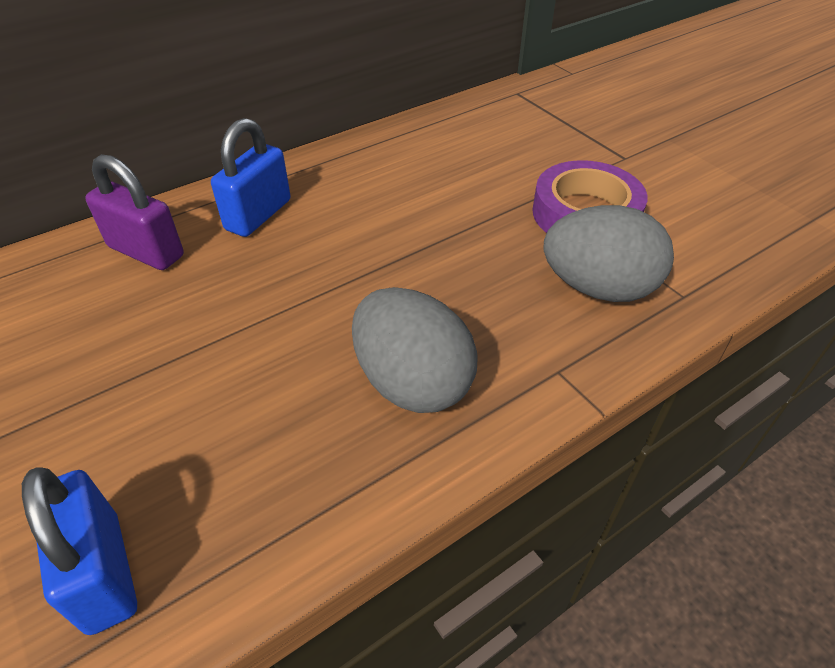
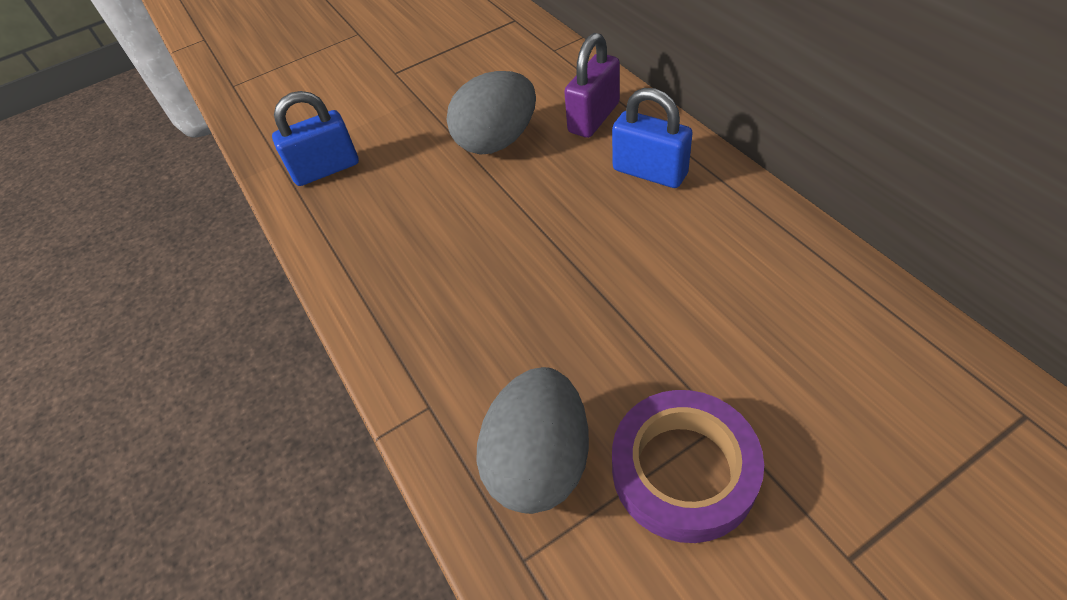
camera: 100 degrees right, 5 degrees up
grey egg [352,287,478,413] -> grey egg moved to [446,71,536,155]

